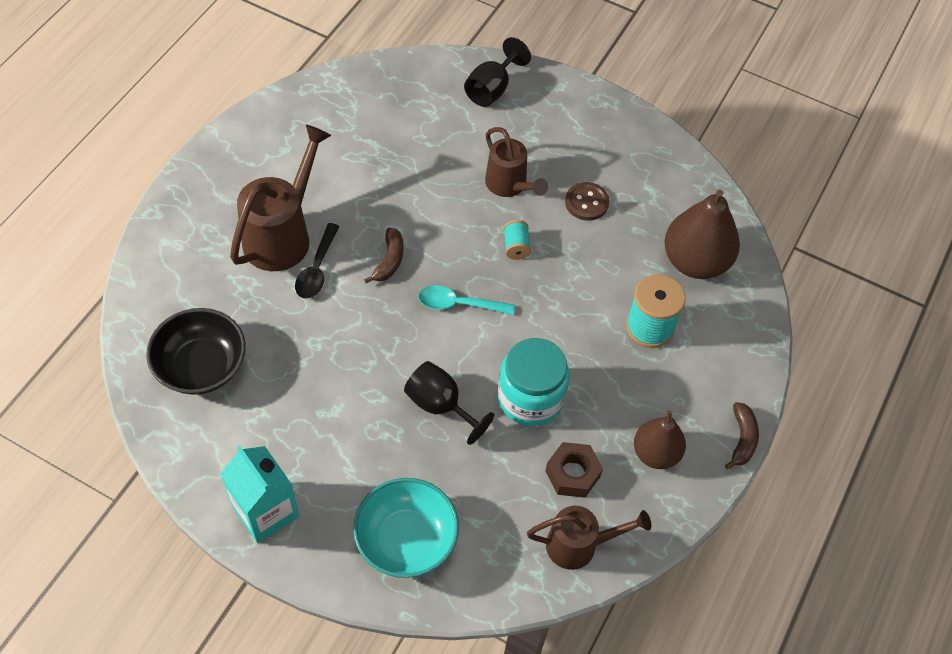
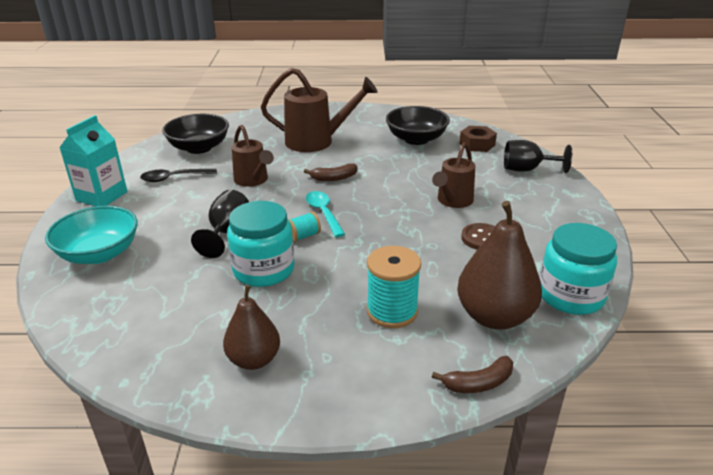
camera: 65 degrees right, 25 degrees down
black spoon [295,223,339,299] -> black spoon moved to [140,169,217,182]
turquoise spool [503,220,531,260] -> turquoise spool moved to [288,212,321,242]
brown watering can [527,506,651,570] -> brown watering can moved to [232,125,274,187]
brown nut [545,442,603,498] -> brown nut moved to [459,126,497,152]
brown banana [725,402,759,470] -> brown banana moved to [432,356,513,393]
none -> black bowl [386,106,450,145]
none -> turquoise jar [540,223,617,315]

